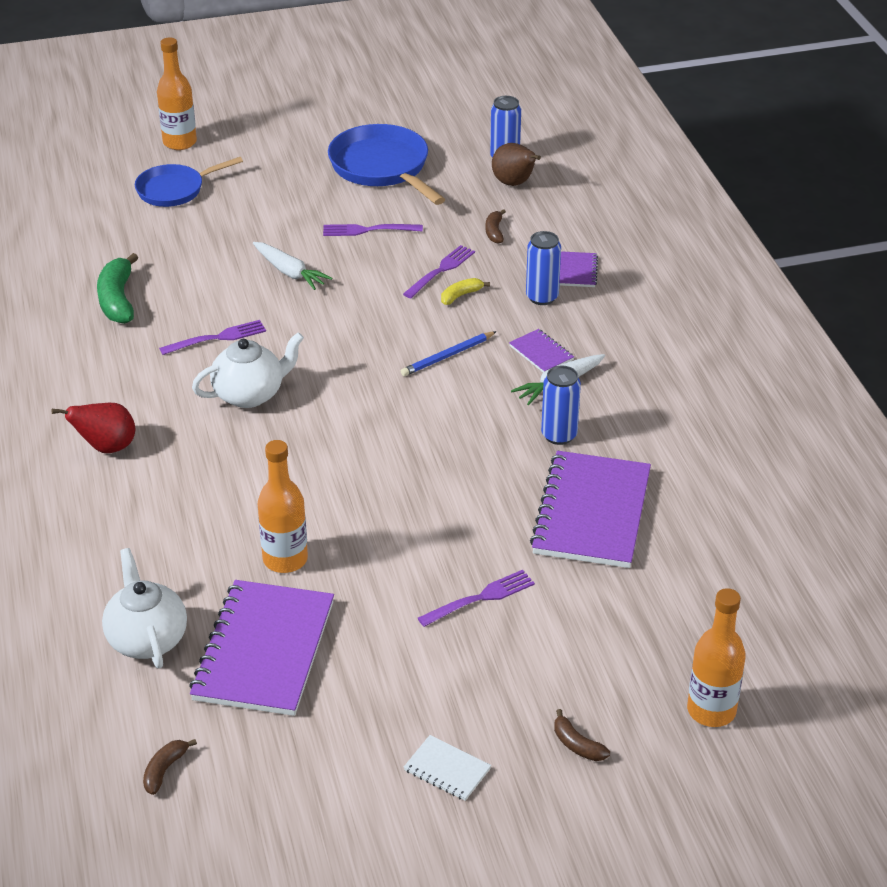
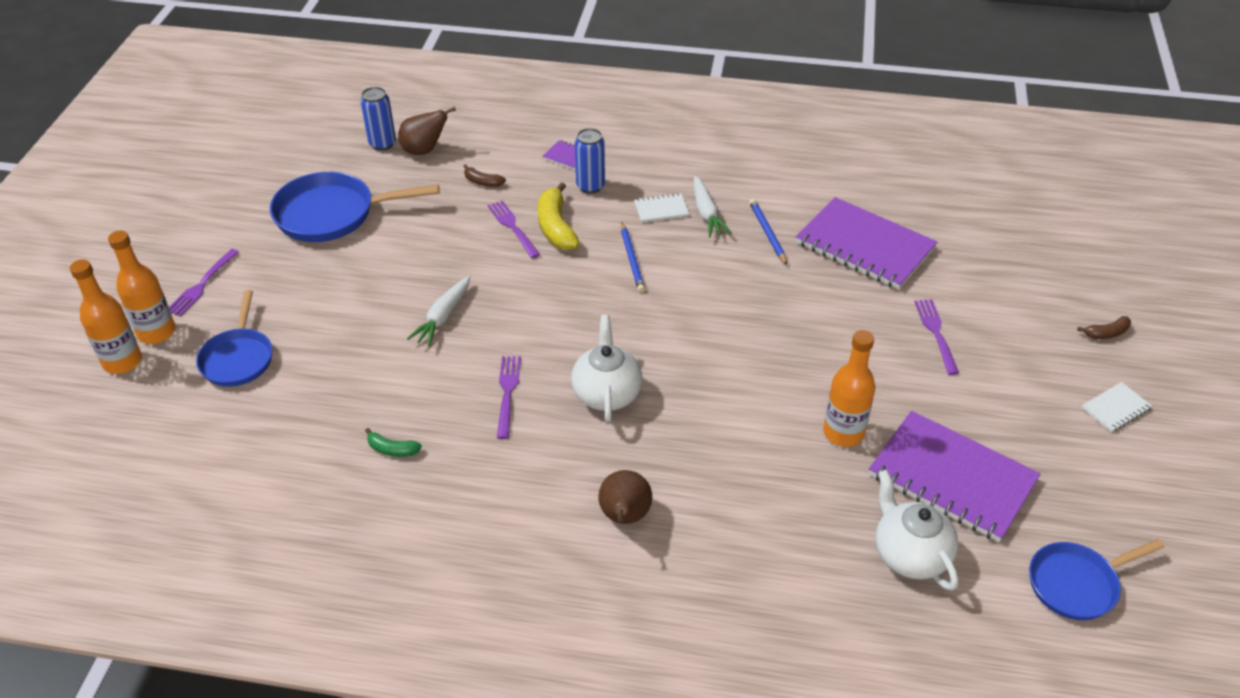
camera: 65 degrees left, 5 degrees up
red pear [51,403,135,453] -> brown pear [598,470,652,524]
green banana [97,253,138,324] -> green banana [365,428,422,457], size x0.53
white teapot [102,548,187,668] -> white teapot turned 60 degrees clockwise [876,470,959,591]
brown banana [143,739,197,795] -> blue pan [1029,539,1164,620]
white carrot [253,242,332,290] -> white carrot turned 135 degrees clockwise [407,276,470,347]
purple fork [323,224,423,236] -> purple fork moved to [169,249,239,317]
yellow banana [441,278,490,305] -> yellow banana [538,182,580,250], size x1.88
purple notebook [509,329,574,372] -> white notebook [634,193,689,223]
blue can [541,366,581,445] -> blue pencil [749,199,787,265]
orange bottle [687,588,746,727] -> orange bottle moved to [70,259,142,374]

